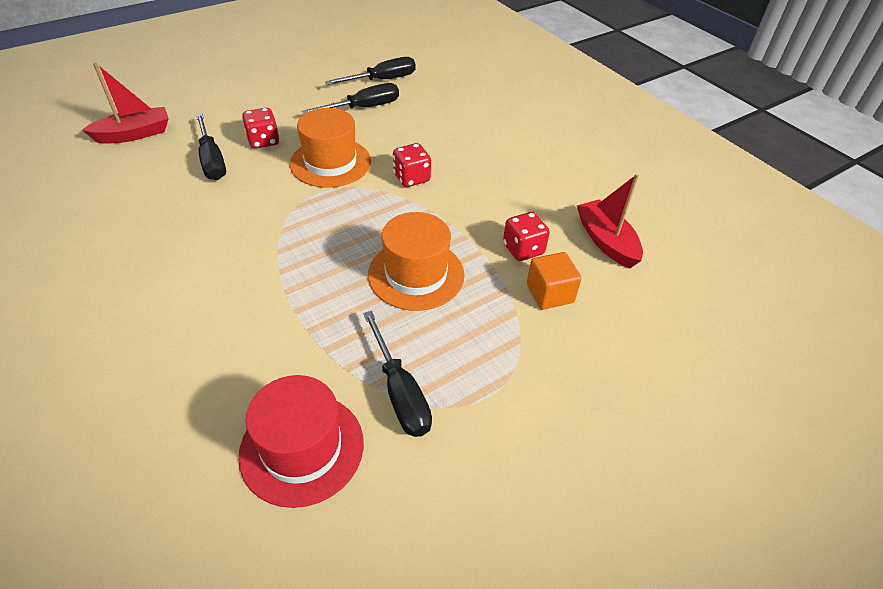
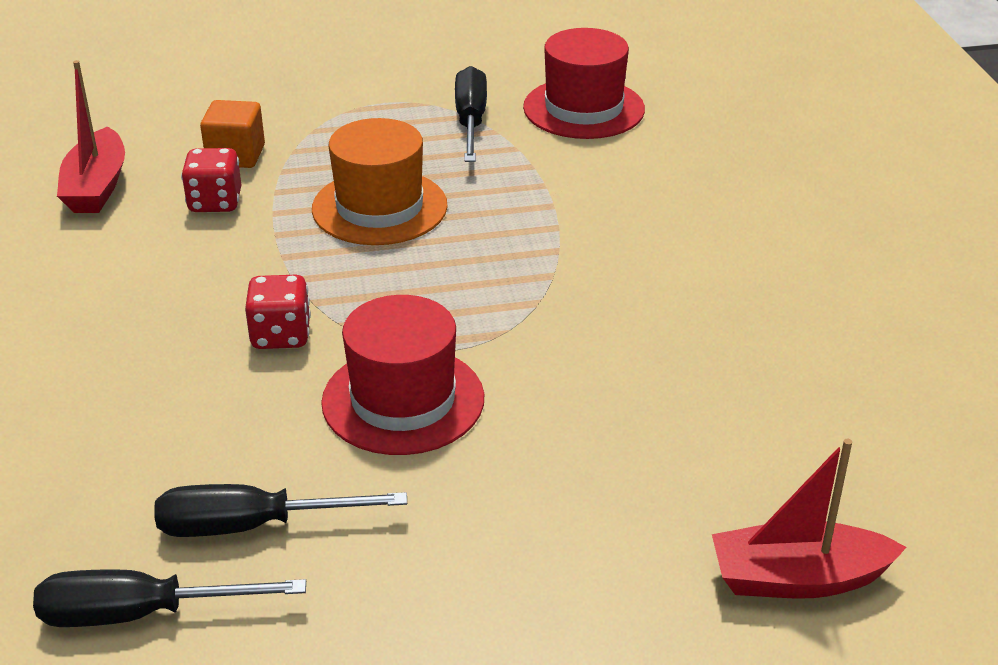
camera: 155 degrees left, 10 degrees down
black screwdriver [196,114,226,180] -> none
red dice [242,108,279,149] -> none
orange hat [290,108,371,188] -> red hat [321,295,484,455]

